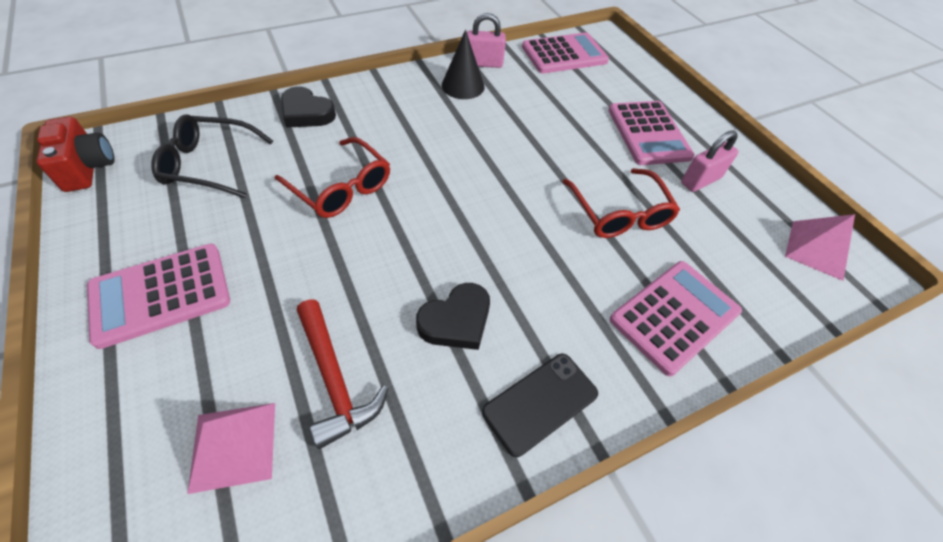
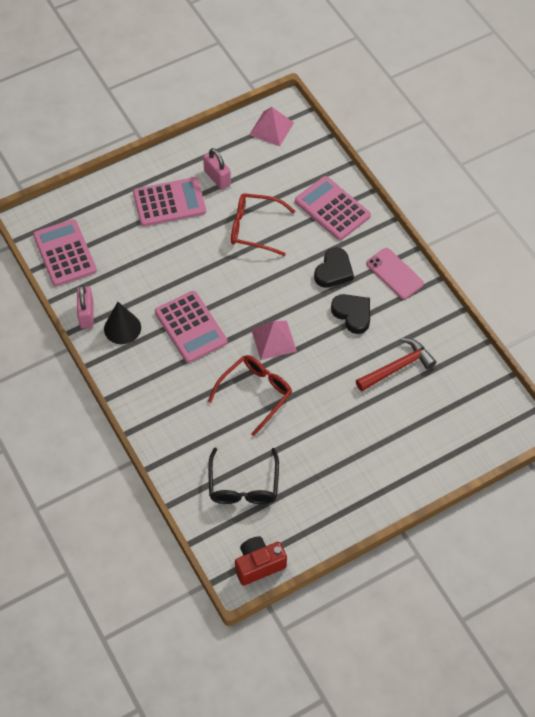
camera: 90 degrees left, 5 degrees up
pink calculator [87,244,230,349] -> pink calculator moved to [155,291,227,363]
pink pyramid [188,403,275,494] -> pink pyramid moved to [251,321,297,360]
black heart [281,86,336,128] -> black heart moved to [314,247,354,288]
black phone [482,354,598,457] -> pink phone [366,248,424,299]
red glasses [562,168,680,238] -> red glasses turned 150 degrees counterclockwise [231,193,295,256]

